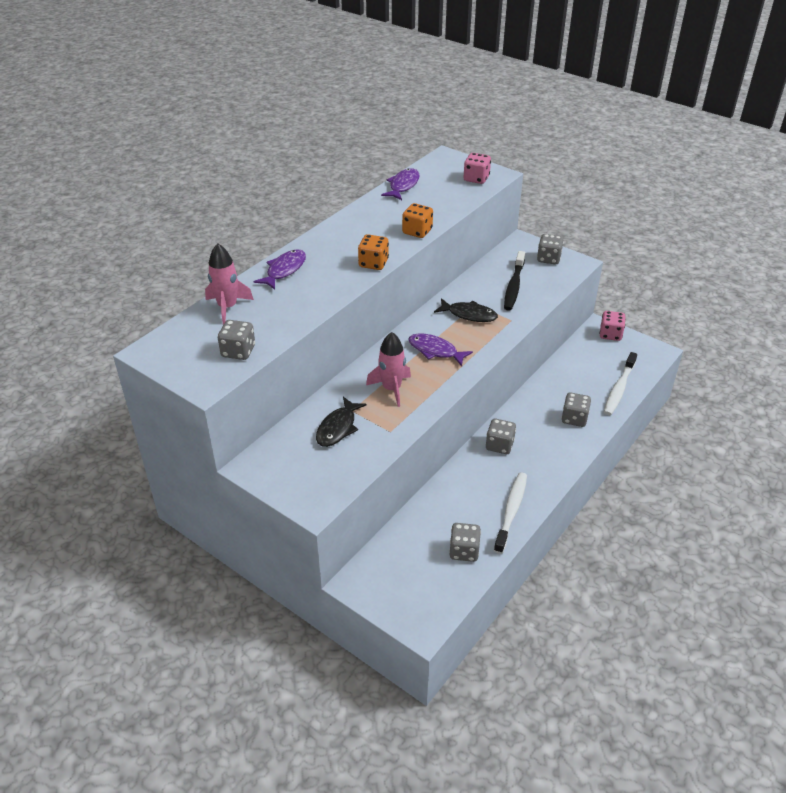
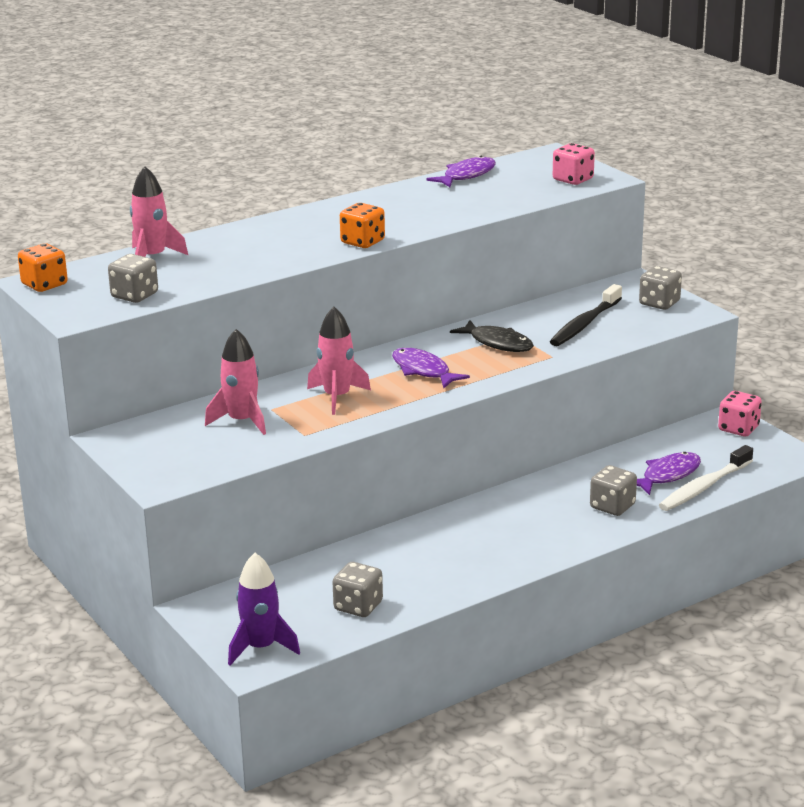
camera: 20 degrees right, 15 degrees down
purple fish [253,250,306,290] -> purple fish moved to [637,452,701,495]
black fish [316,397,367,447] -> pink rocket [205,329,266,435]
orange dice [402,203,433,238] -> orange dice moved to [18,243,68,292]
grey dice [486,418,516,454] -> none
white toothbrush [494,472,527,554] -> none
none -> purple rocket [228,553,300,665]

